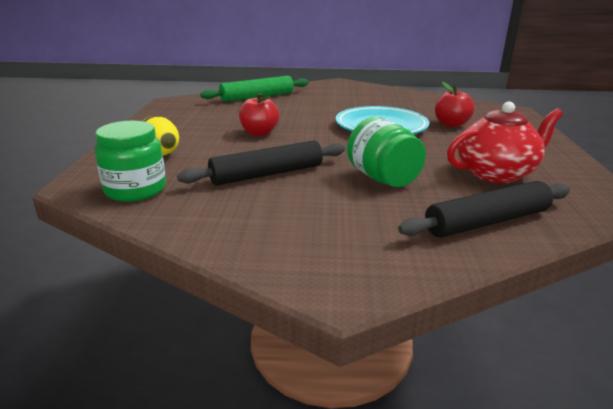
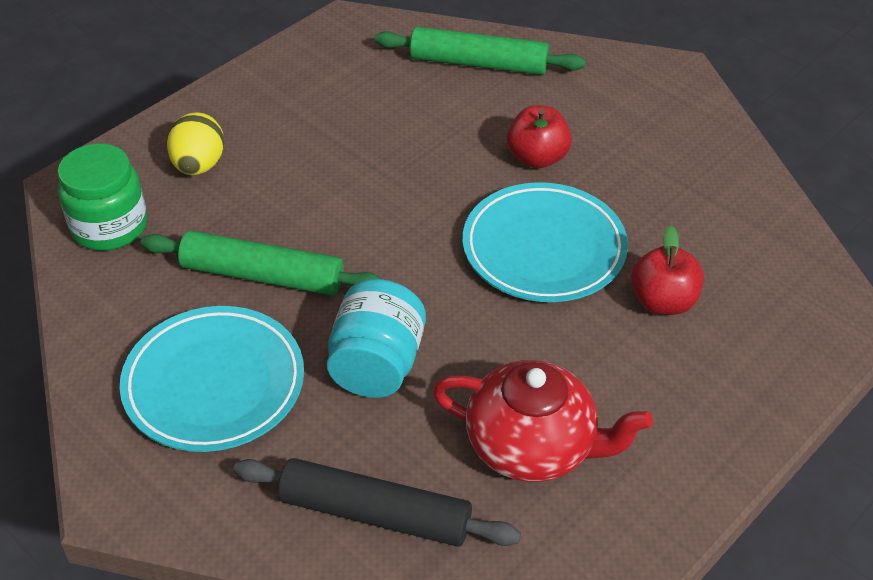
camera: 40 degrees right, 20 degrees up
black rolling pin [177,140,345,185] -> green rolling pin [141,230,381,295]
red apple [239,93,279,136] -> red apple moved to [507,105,572,168]
green jar [347,117,426,187] -> turquoise jar [327,279,426,398]
none -> turquoise plate [120,306,304,452]

